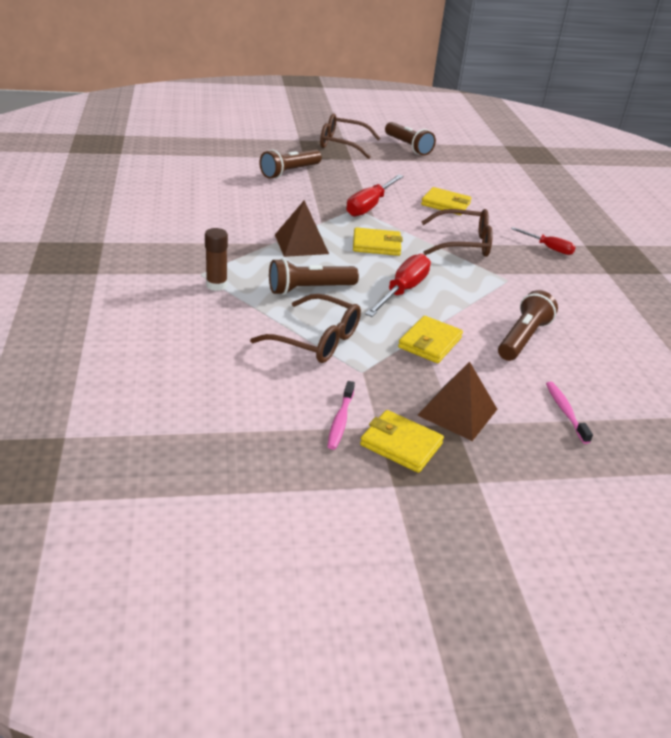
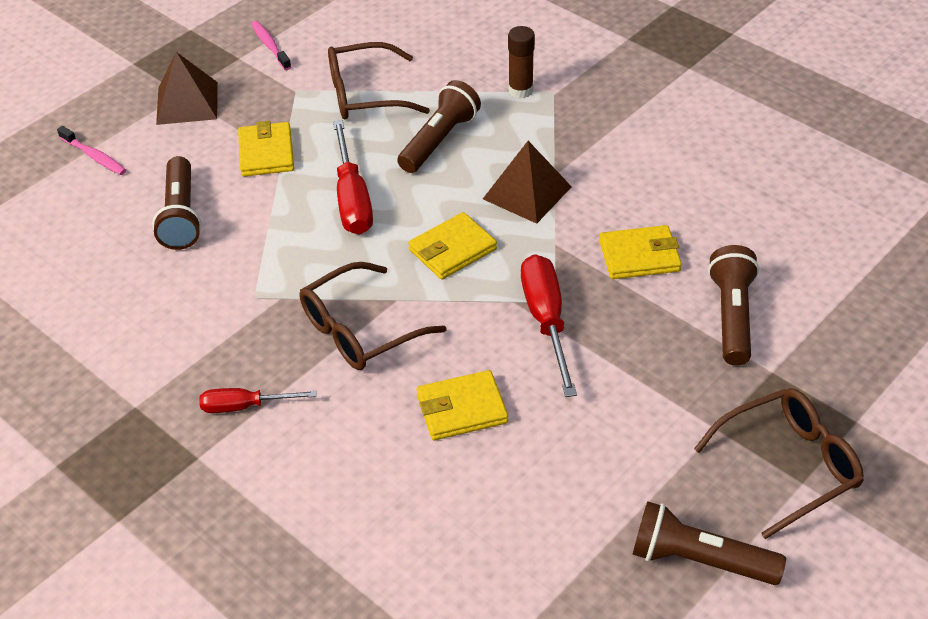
camera: 145 degrees right, 10 degrees up
yellow wallet [360,410,444,473] -> yellow wallet moved to [599,225,682,279]

